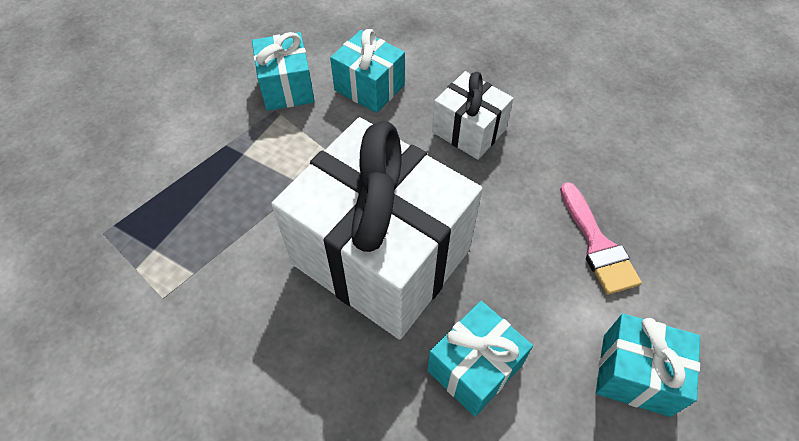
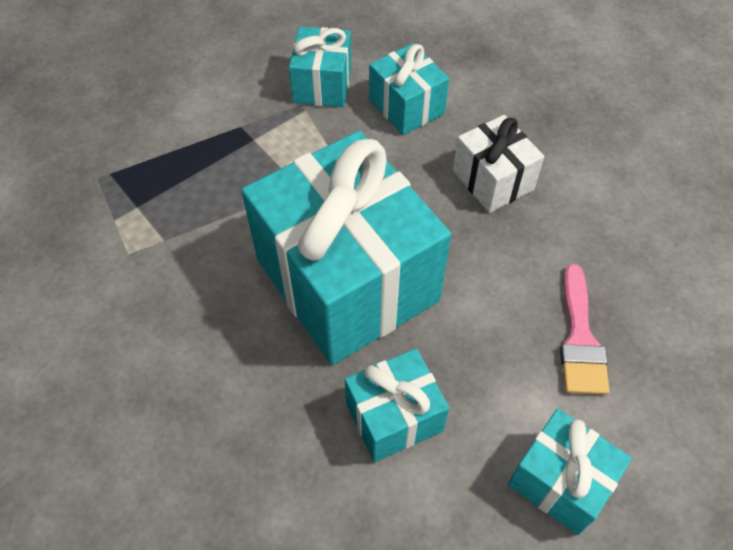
camera: 20 degrees right, 0 degrees up
white gift [271,117,482,340] -> turquoise gift [241,131,451,365]

